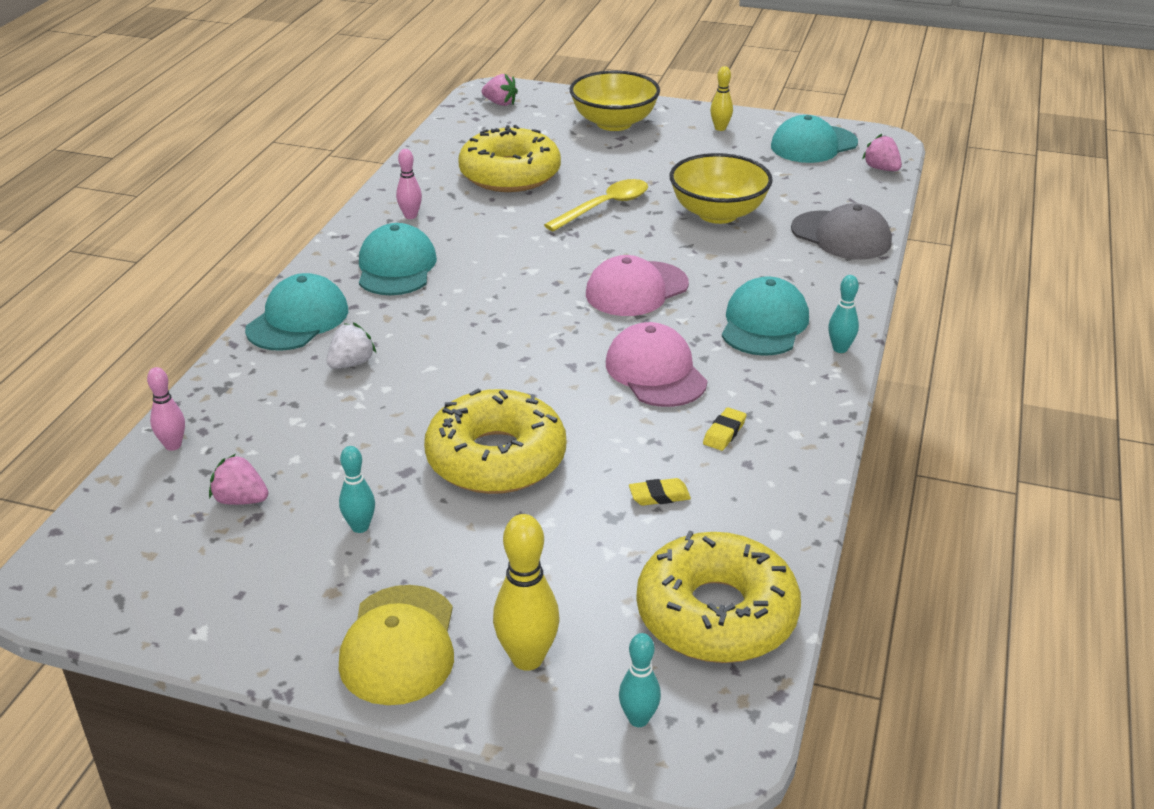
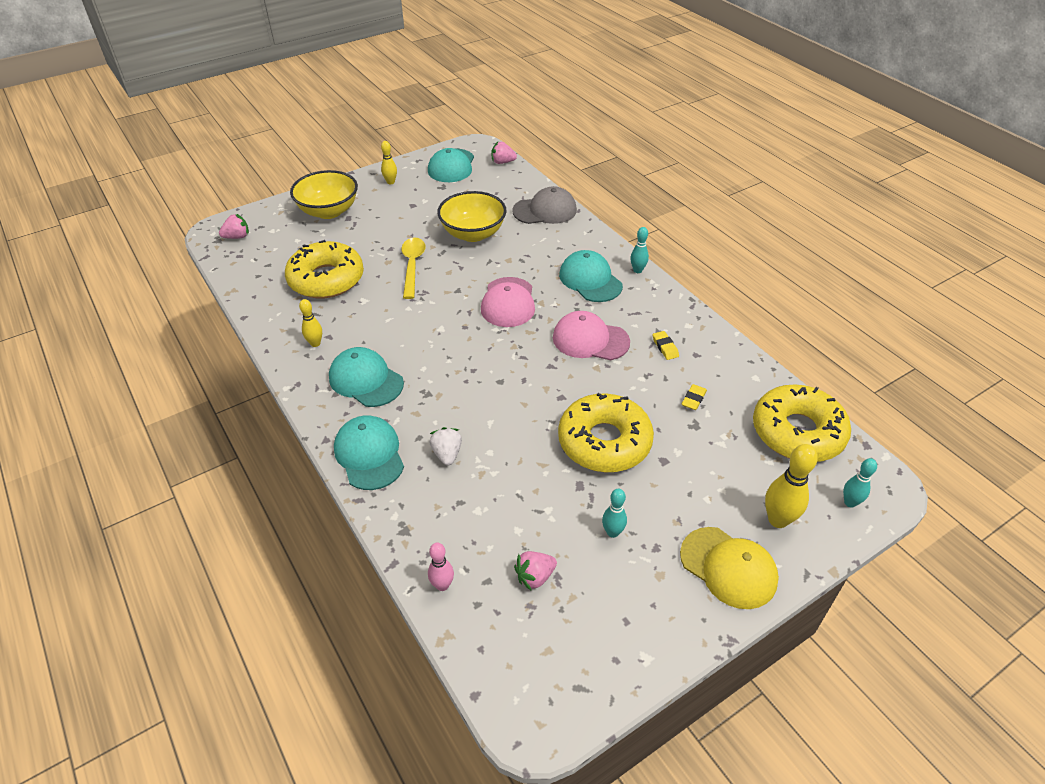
camera: 50 degrees left, 10 degrees up
pink bowling pin [396,149,422,219] -> yellow bowling pin [299,299,322,347]

